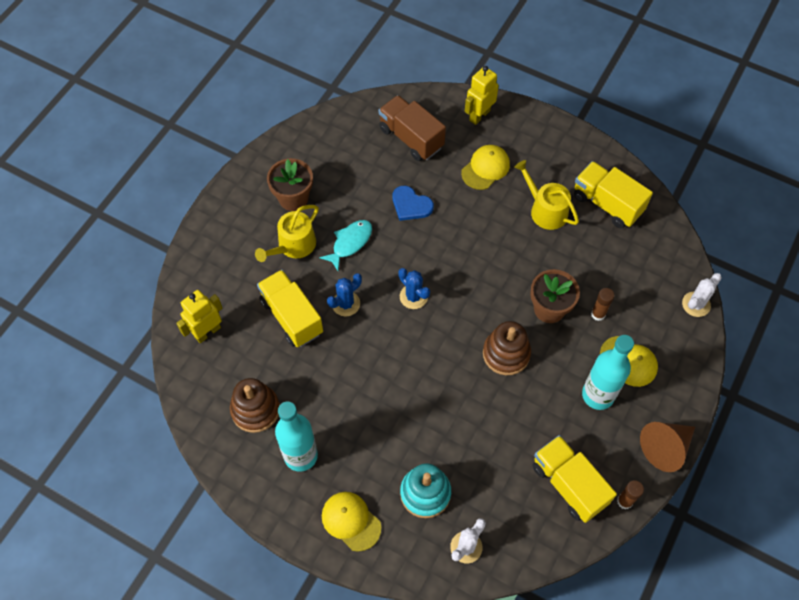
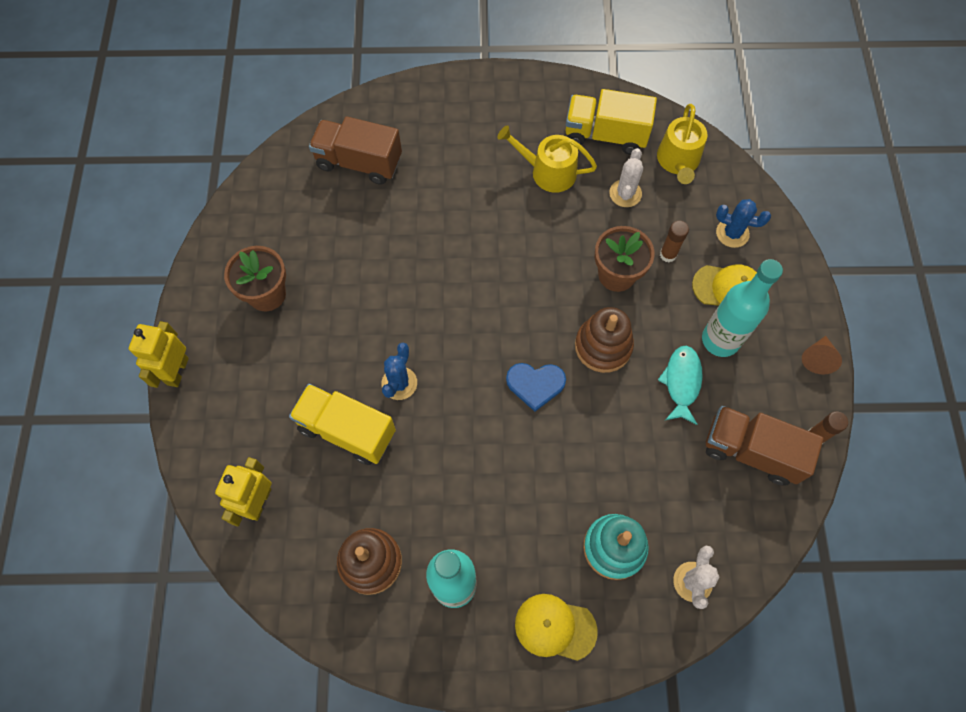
camera: 30 degrees left, 5 degrees up
yellow watering can [255,205,319,262] -> yellow watering can moved to [657,104,708,184]
turquoise fish [319,220,372,271] -> turquoise fish moved to [658,346,703,425]
blue heart [392,186,434,221] -> blue heart moved to [506,363,566,412]
blue cactus [398,268,430,309] -> blue cactus moved to [716,199,771,248]
yellow cap [461,145,510,190] -> none
yellow robot [465,66,499,125] -> yellow robot moved to [129,321,189,388]
yellow truck [533,435,617,523] -> brown truck [706,406,823,486]
brown cone [640,422,695,472] -> brown cone [802,336,842,375], size x0.61
white cactus [682,273,722,317] -> white cactus moved to [609,148,643,207]

